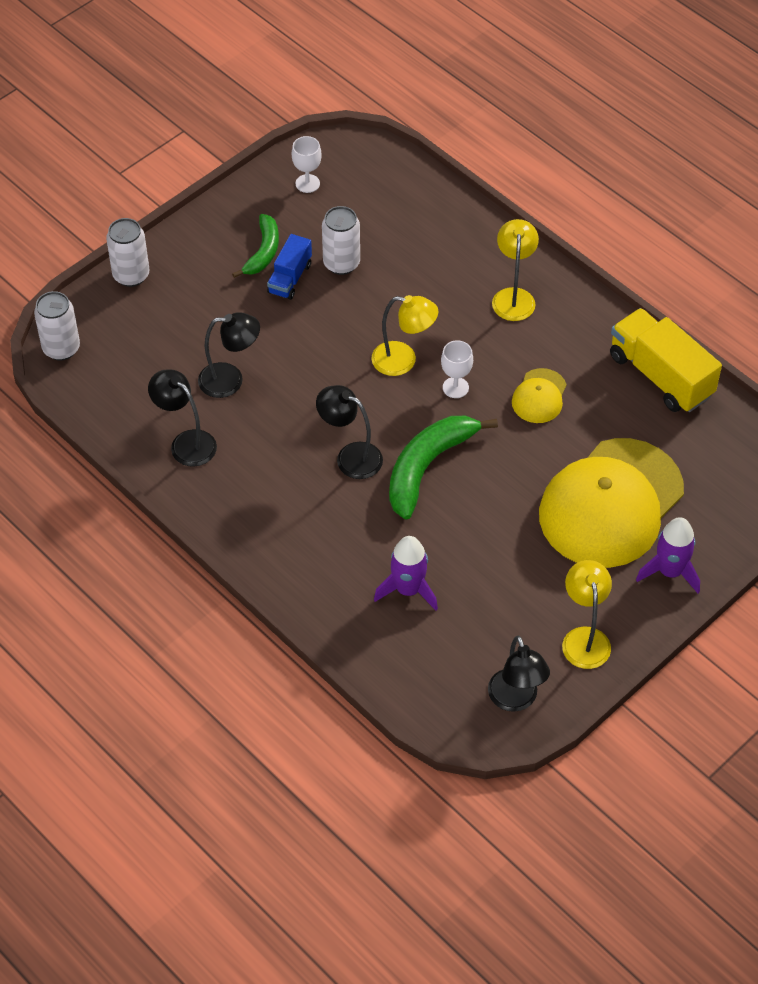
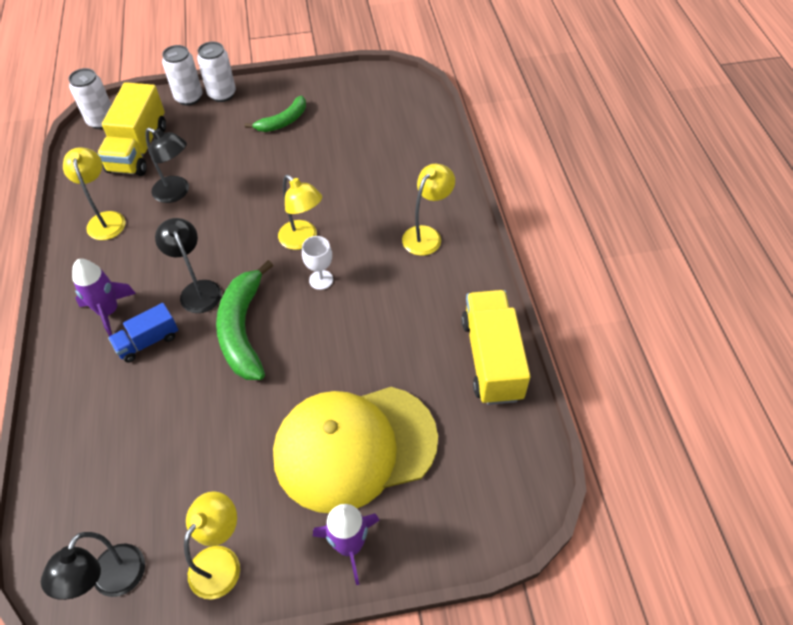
camera: 35 degrees right, 0 degrees up
black lamp [148,369,217,467] -> yellow lamp [63,147,126,240]
blue truck [267,234,312,300] -> blue truck moved to [108,303,178,362]
white goblet [292,136,322,193] -> none
white can [322,206,360,275] -> white can moved to [197,42,236,102]
purple rocket [374,536,438,611] -> purple rocket moved to [72,259,136,337]
green banana [389,416,498,520] -> green banana turned 75 degrees counterclockwise [216,260,273,380]
yellow cap [512,368,567,423] -> none
none -> yellow truck [97,82,166,176]

